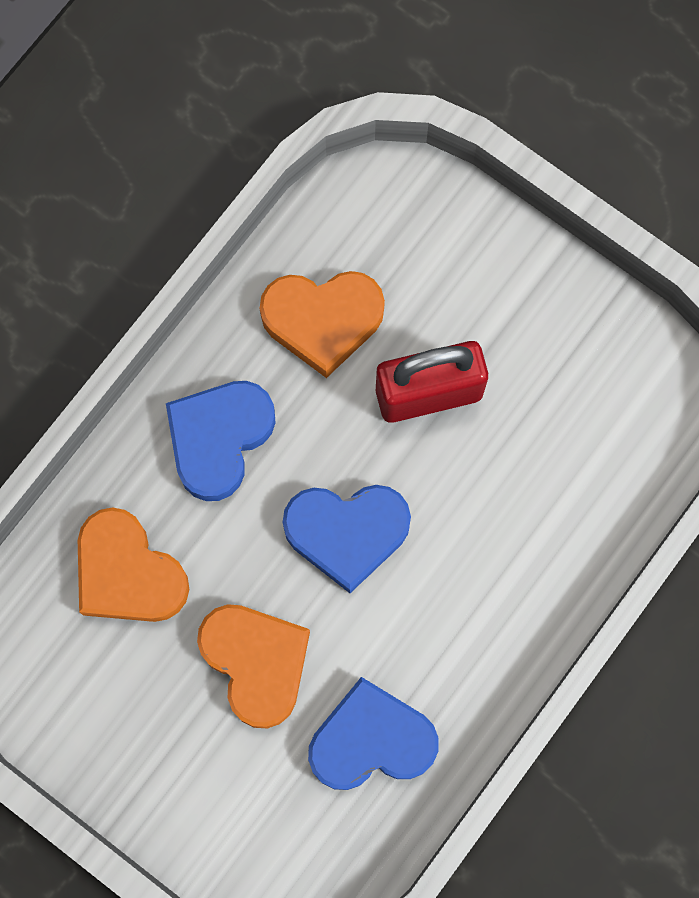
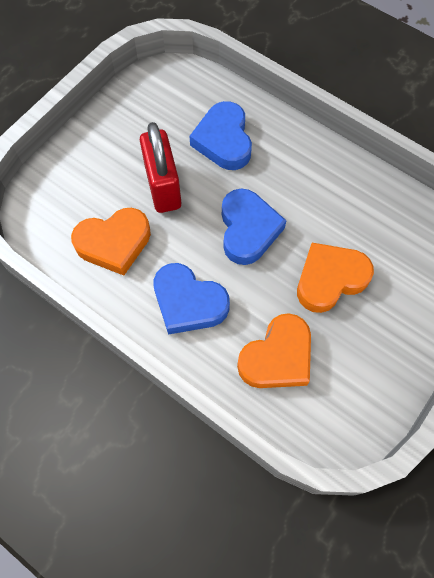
camera: 90 degrees left, 10 degrees down
orange heart [260,271,385,378] -> orange heart turned 75 degrees clockwise [71,208,151,275]
blue heart [308,677,439,790] -> blue heart moved to [190,101,252,170]

